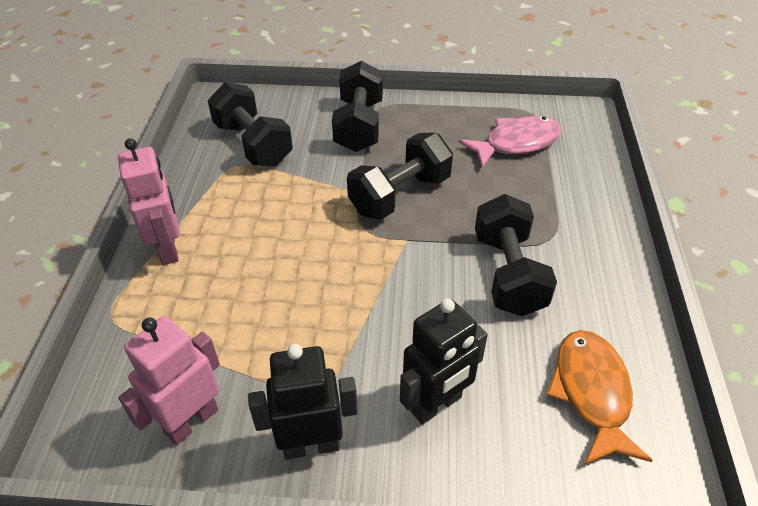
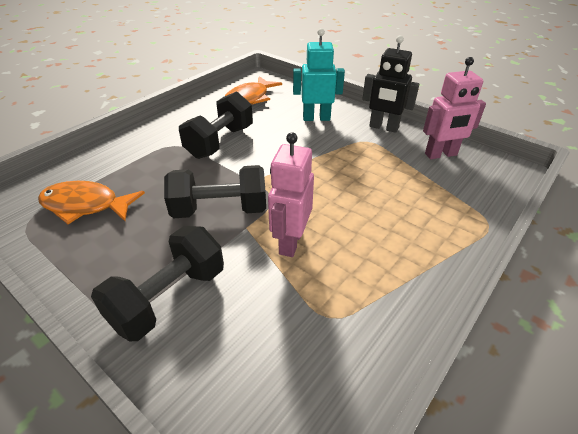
camera: 145 degrees left, 5 degrees down
pink robot [118,138,180,265] -> pink robot moved to [268,132,314,257]
black dumbbell [207,82,293,167] -> none
black robot [400,298,488,425] -> turquoise robot [293,28,345,121]
pink fish [458,116,562,168] -> orange fish [38,181,145,224]

